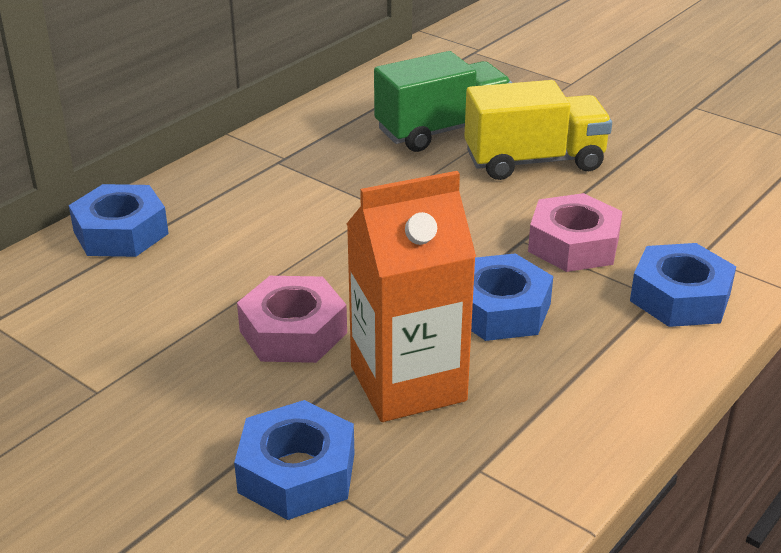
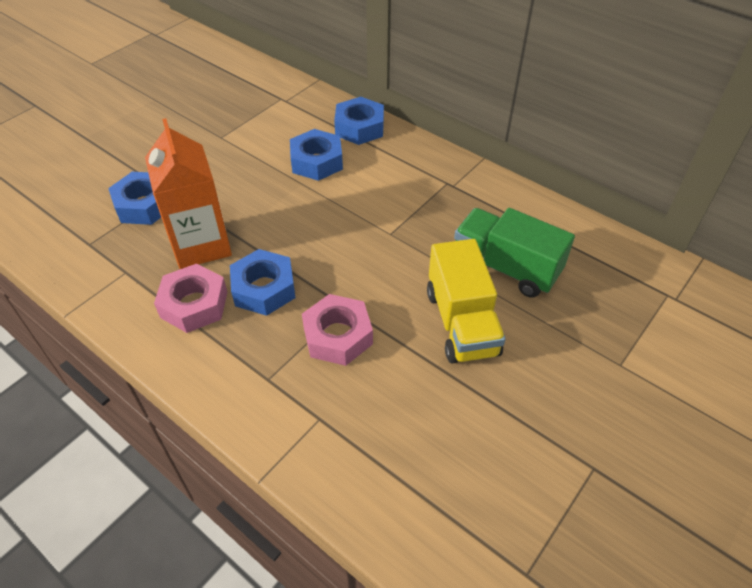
camera: 90 degrees right, 15 degrees up
pink nut [237,276,347,363] -> pink nut moved to [154,264,227,333]
green truck [374,51,512,152] -> green truck turned 150 degrees clockwise [454,208,575,298]
blue nut [630,243,736,327] -> blue nut moved to [290,129,343,181]

